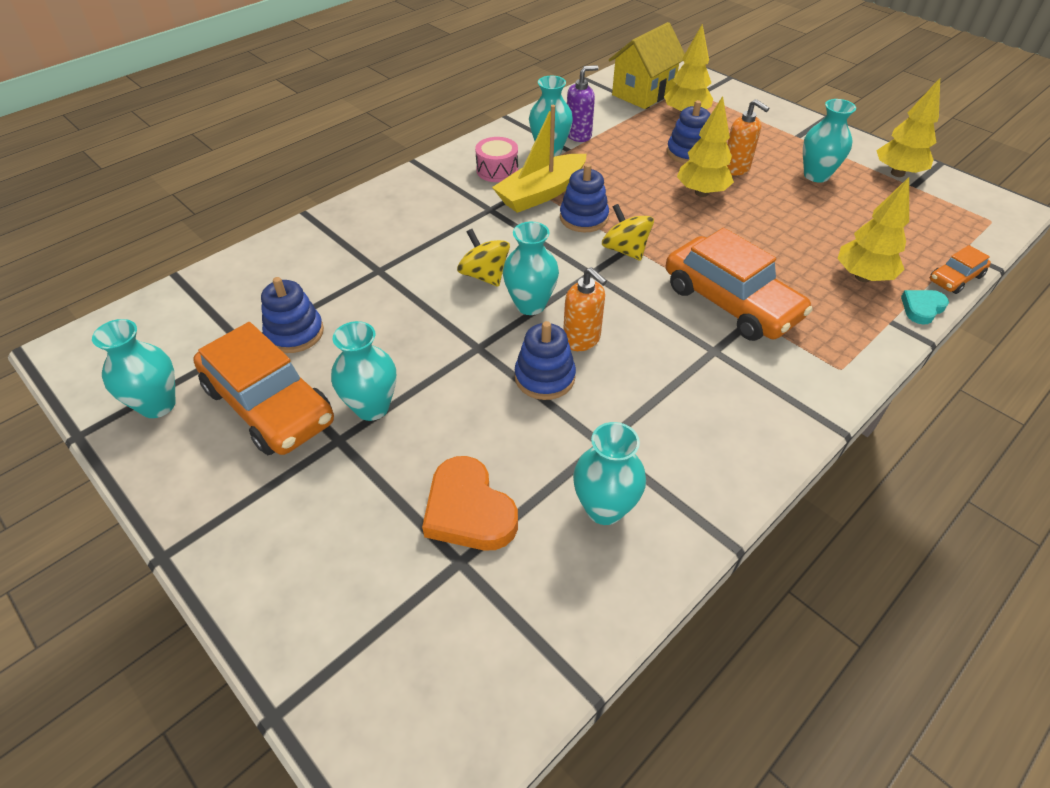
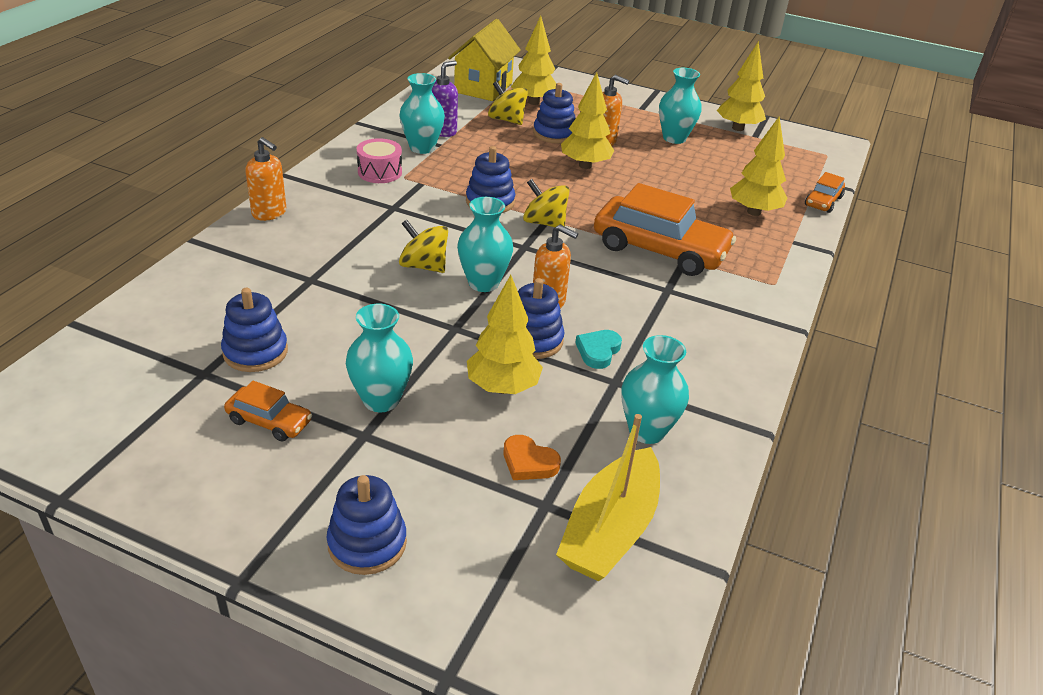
camera: 25 degrees left, 10 degrees down
turquoise vase [92,319,176,418] -> none
orange car [193,322,334,455] -> orange car [224,381,312,441], size x0.48
orange heart [422,456,518,550] -> orange heart [504,435,561,480], size x0.57
yellow boat [492,105,587,213] -> yellow boat moved to [556,414,660,581]
turquoise heart [901,290,949,325] -> turquoise heart moved to [575,330,622,369]
none -> orange soap dispenser [245,137,287,221]
none -> blue stacking toy [327,475,407,575]
none -> yellow tree [467,275,543,394]
none -> yellow spinning top [488,81,528,125]

